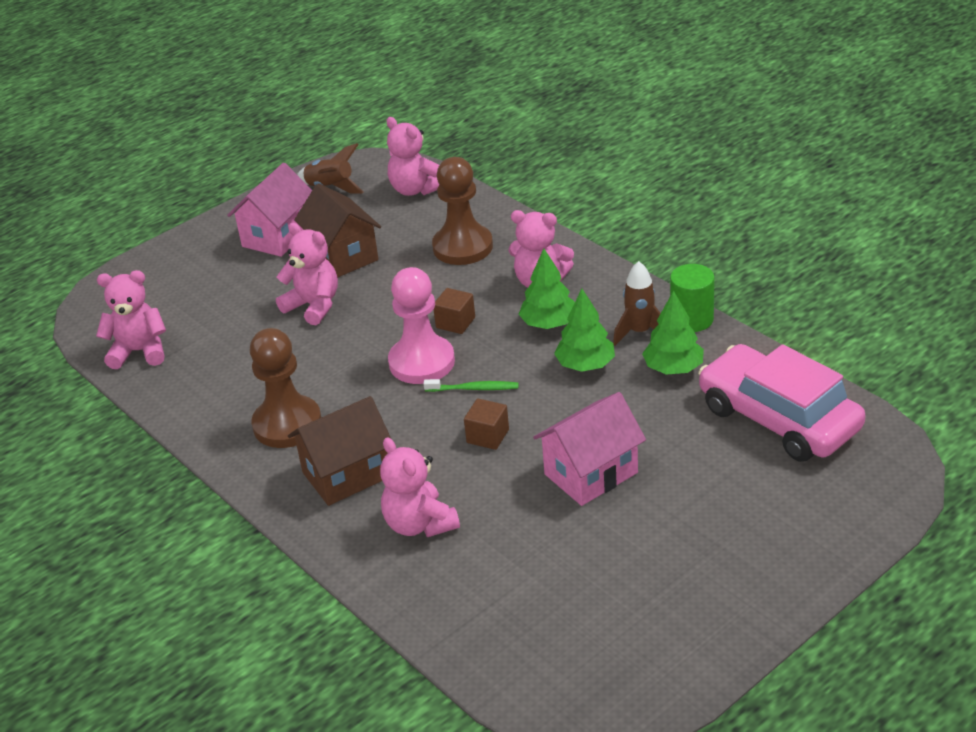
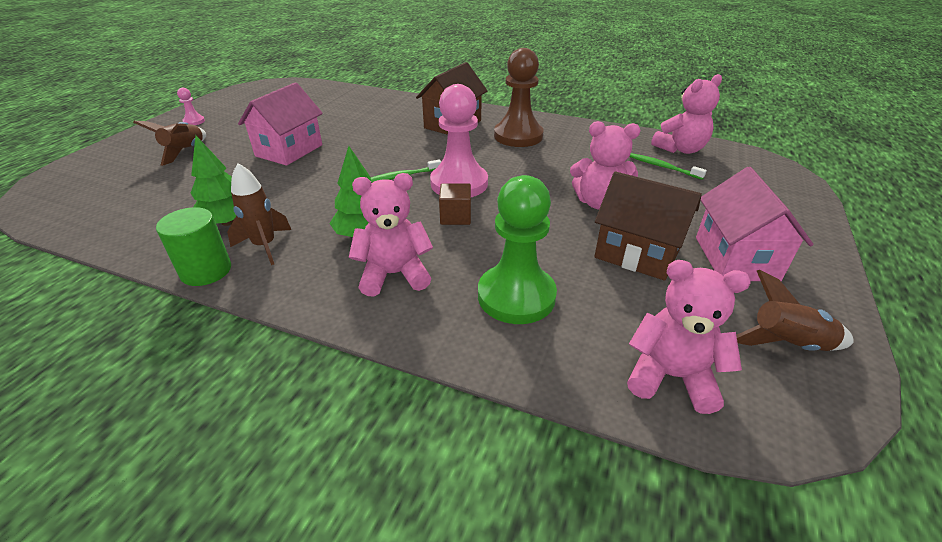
camera: 150 degrees right, 0 degrees up
pink teddy bear [380,437,460,537] -> none
brown pawn [432,157,493,265] -> green pawn [478,175,557,324]
brown cube [464,398,509,450] -> none
green tree [554,289,615,372] -> none
pink car [698,344,866,462] -> none
none -> brown rocket [133,121,206,166]
none -> pink pawn [177,88,205,125]
none -> green toothbrush [629,153,707,180]

